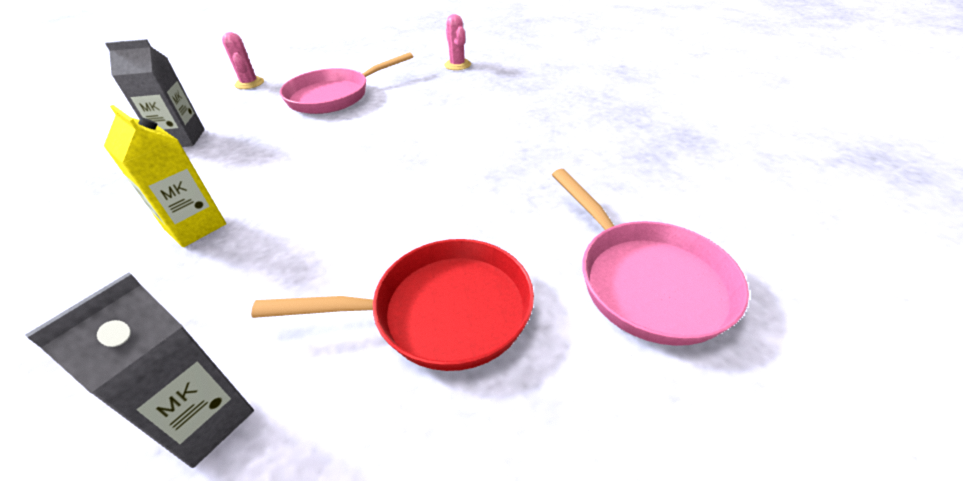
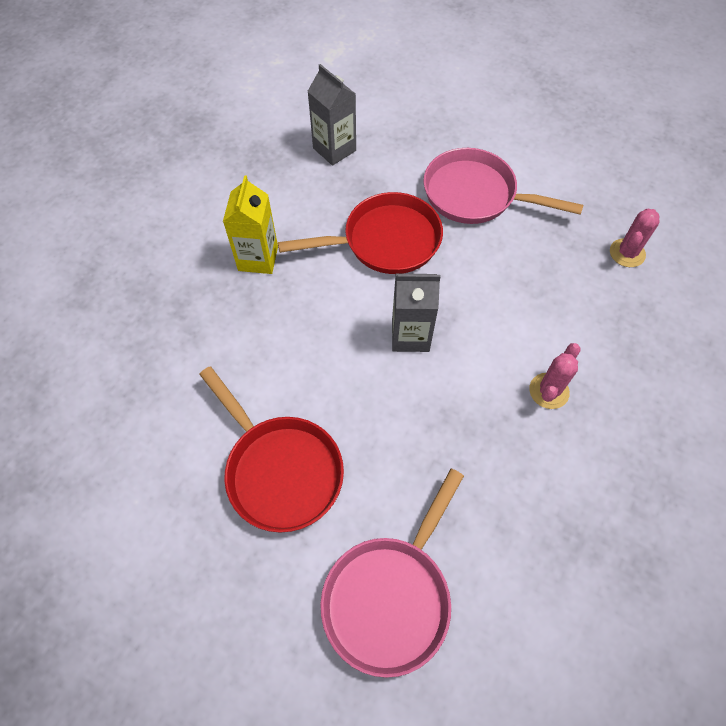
camera: 55 degrees right, 20 degrees up
grey carton [25,272,254,468] -> grey carton moved to [392,274,441,352]
pink cactus [222,32,264,89] -> pink cactus moved to [529,343,581,409]
none -> red pan [278,192,443,274]

